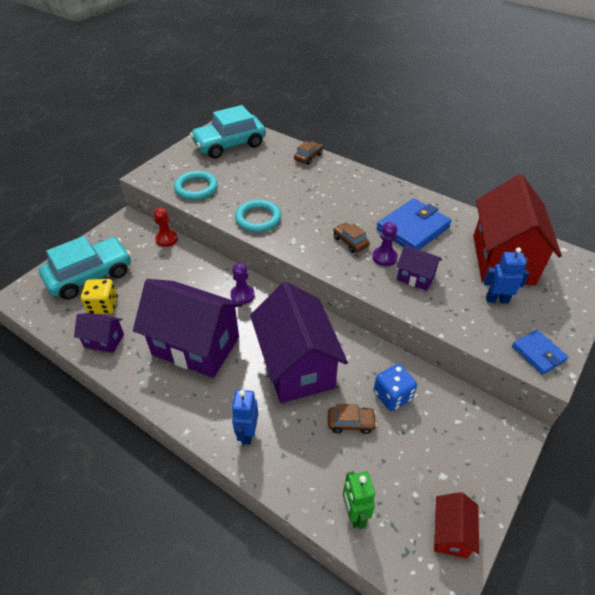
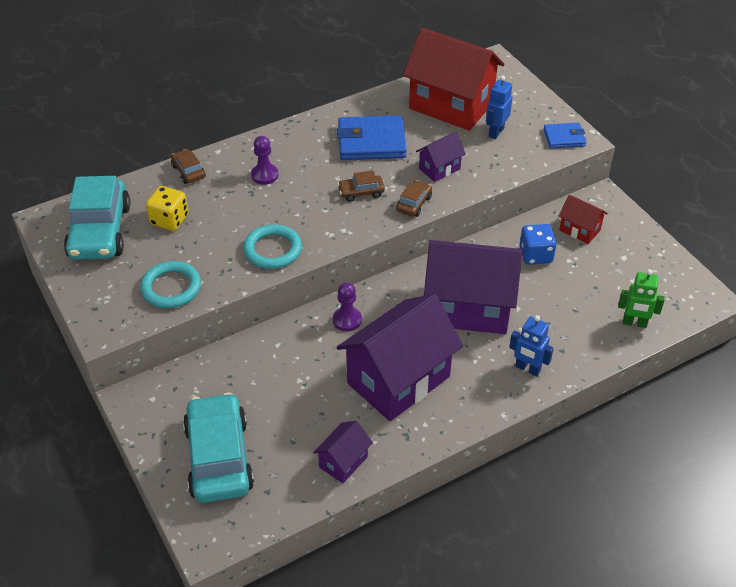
camera: 65 degrees left, 0 degrees up
yellow dice [81,279,118,314] -> yellow dice moved to [146,186,188,231]
red pawn [154,207,178,247] -> none
brown car [328,404,377,434] -> brown car moved to [396,180,432,217]
purple pawn [372,222,398,266] -> purple pawn moved to [251,136,279,185]
blue wallet [376,198,452,250] -> blue wallet turned 75 degrees counterclockwise [337,115,407,160]
red house [434,492,479,558] -> red house moved to [559,195,608,244]

